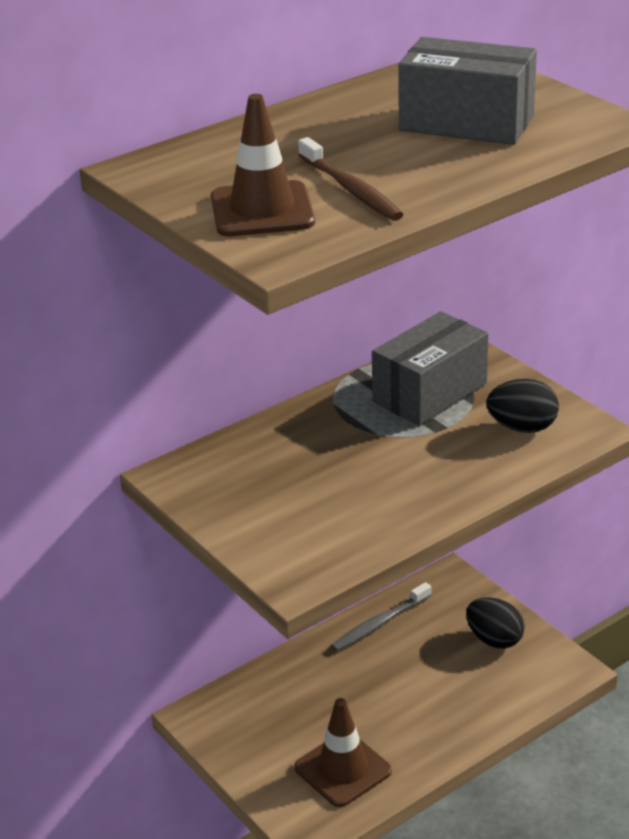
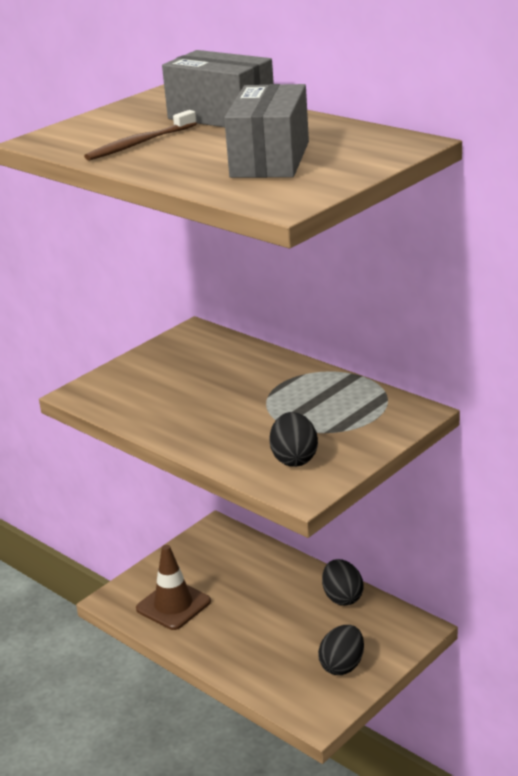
camera: 80 degrees right, 5 degrees down
brown traffic cone [211,94,315,236] -> none
grey toothbrush [331,582,431,651] -> black egg [322,559,364,606]
grey box [372,311,488,426] -> grey box moved to [162,50,274,127]

